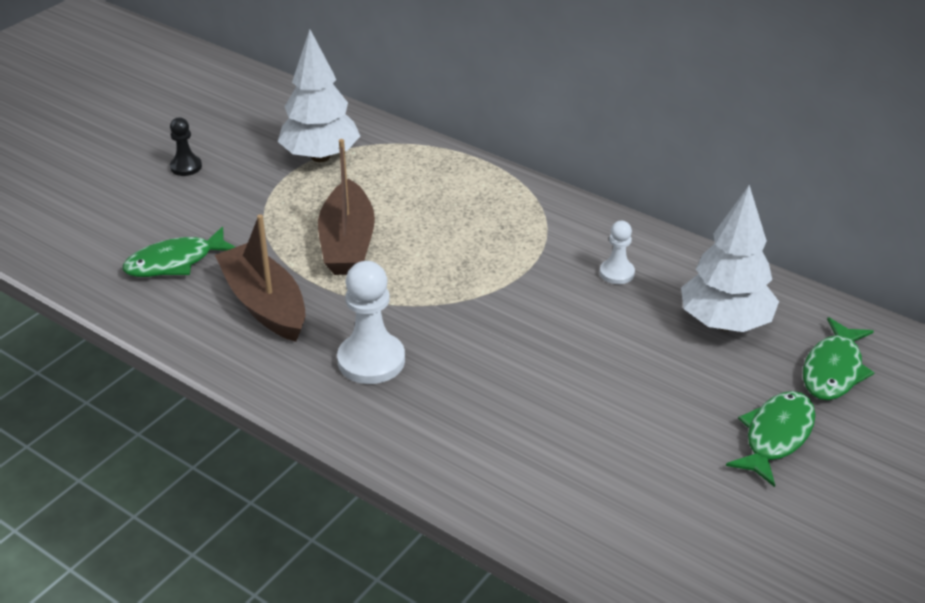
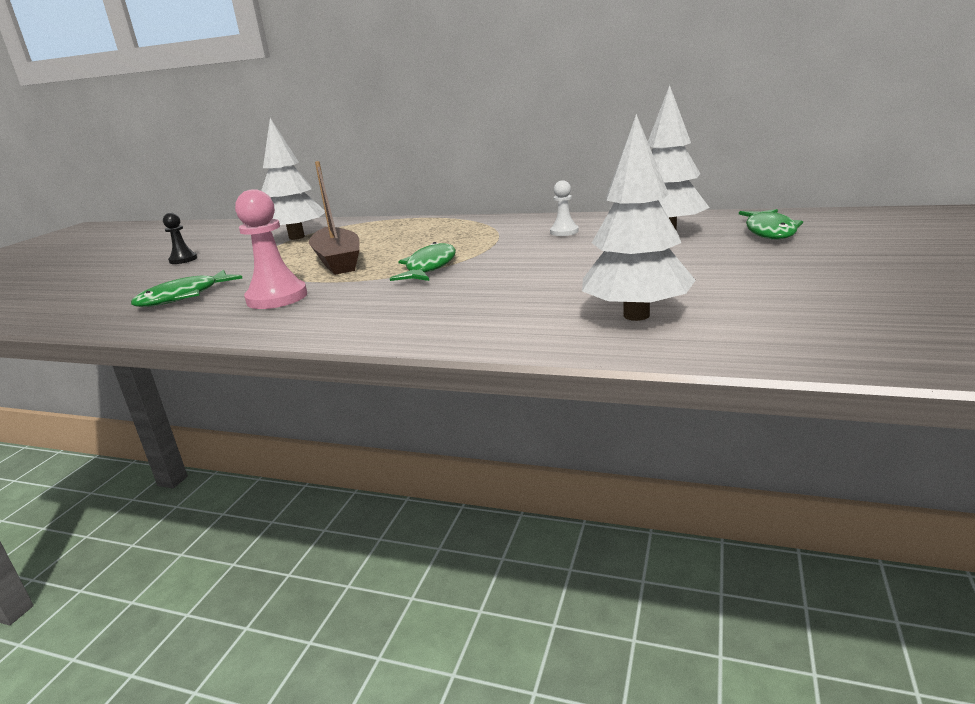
camera: 15 degrees left, 15 degrees down
brown boat [215,214,305,342] -> pink pawn [235,189,307,309]
white pawn [337,261,405,384] -> none
green fish [726,391,816,487] -> green fish moved to [390,242,456,281]
none -> white tree [582,114,696,321]

